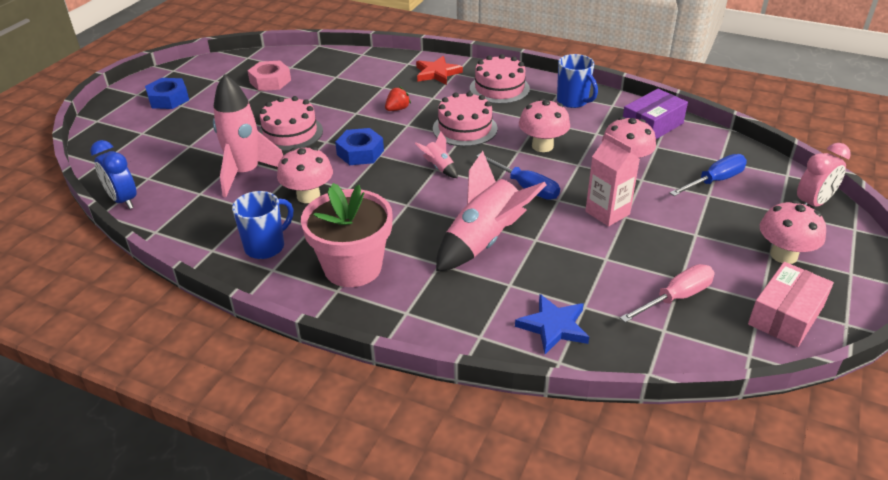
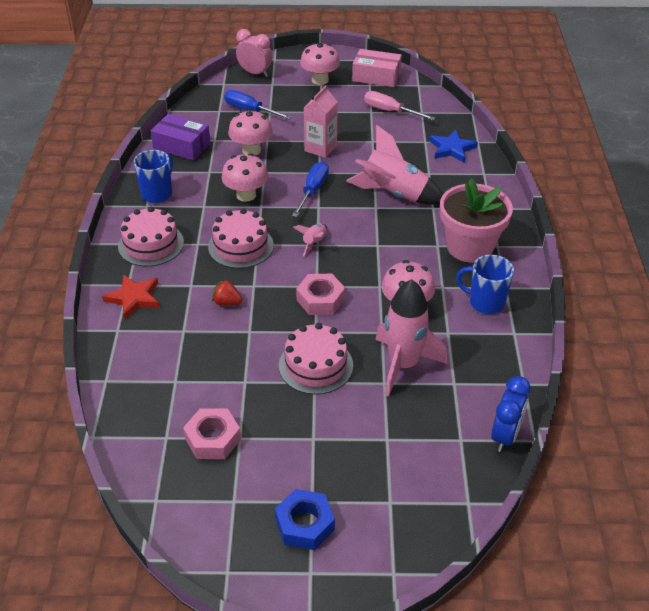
camera: 115 degrees left, 5 degrees up
blue nut [335,128,384,165] -> pink nut [296,274,345,315]

